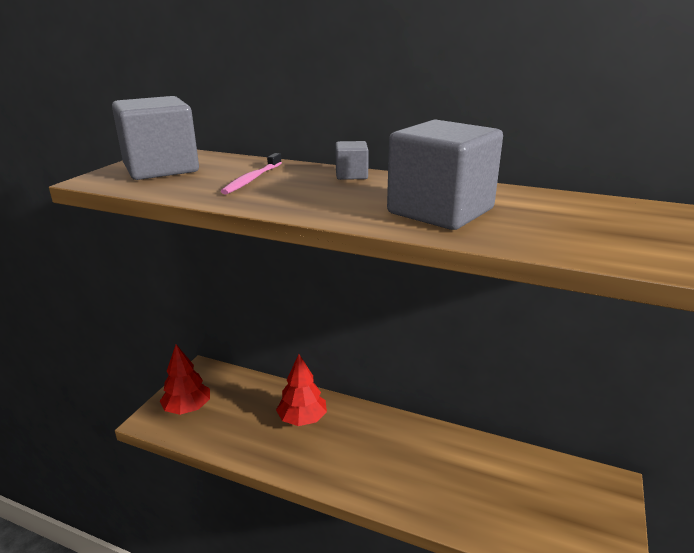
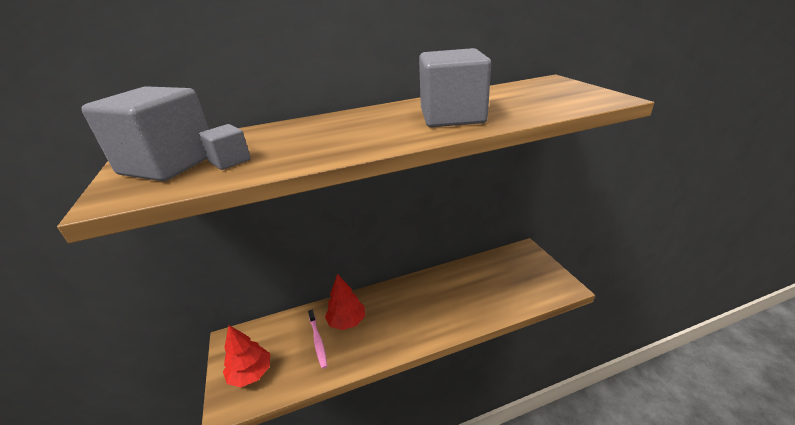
camera: 40 degrees left, 5 degrees up
pink toothbrush [221,153,282,194] -> pink toothbrush moved to [308,310,327,369]
grey cube [335,141,369,180] -> grey cube moved to [199,124,251,170]

